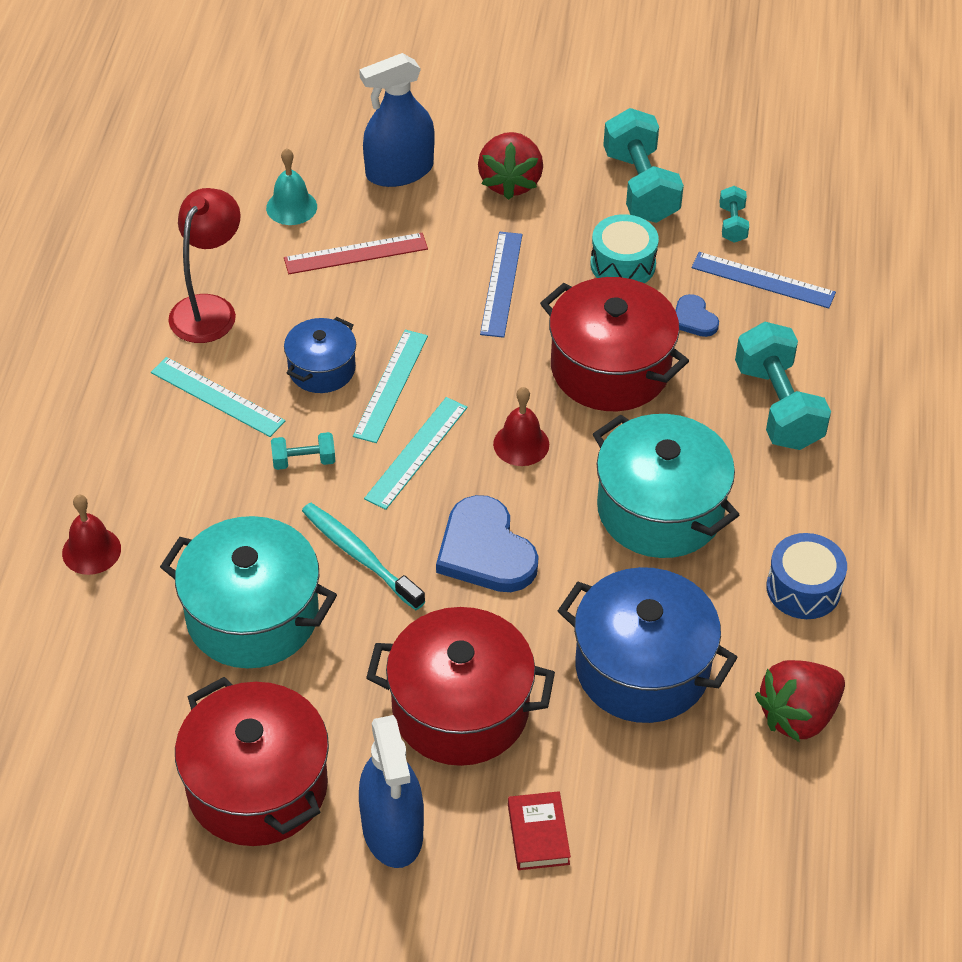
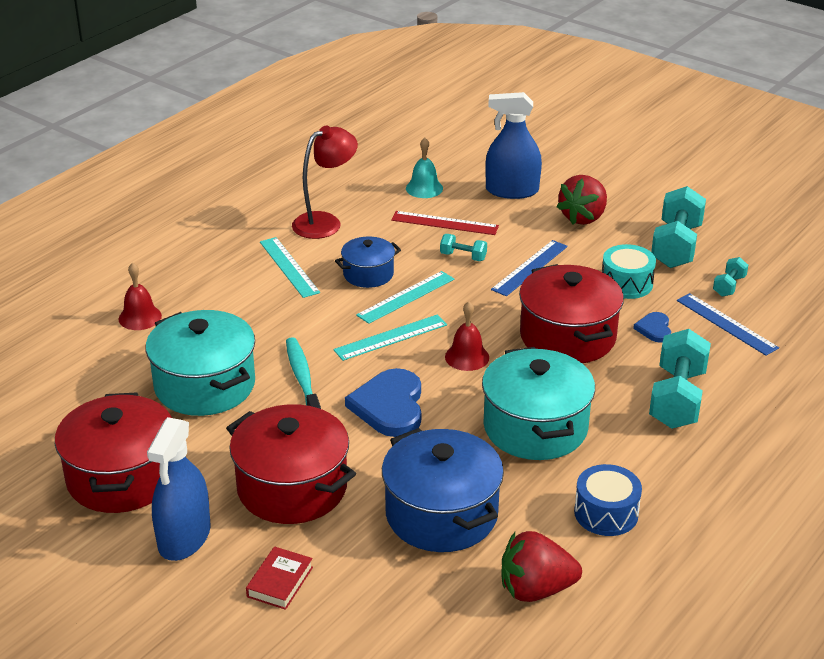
camera: 30 degrees right, 15 degrees down
turquoise dumbbell [271,432,335,470] -> turquoise dumbbell moved to [440,234,487,261]

